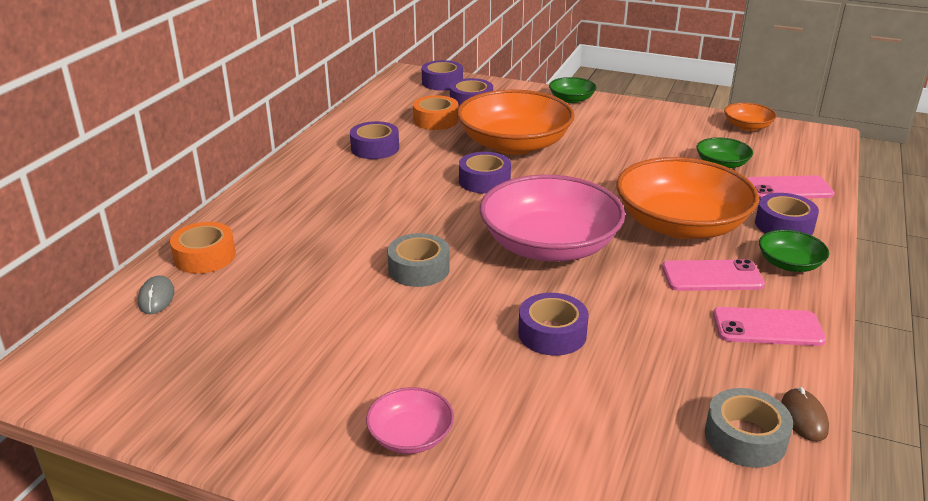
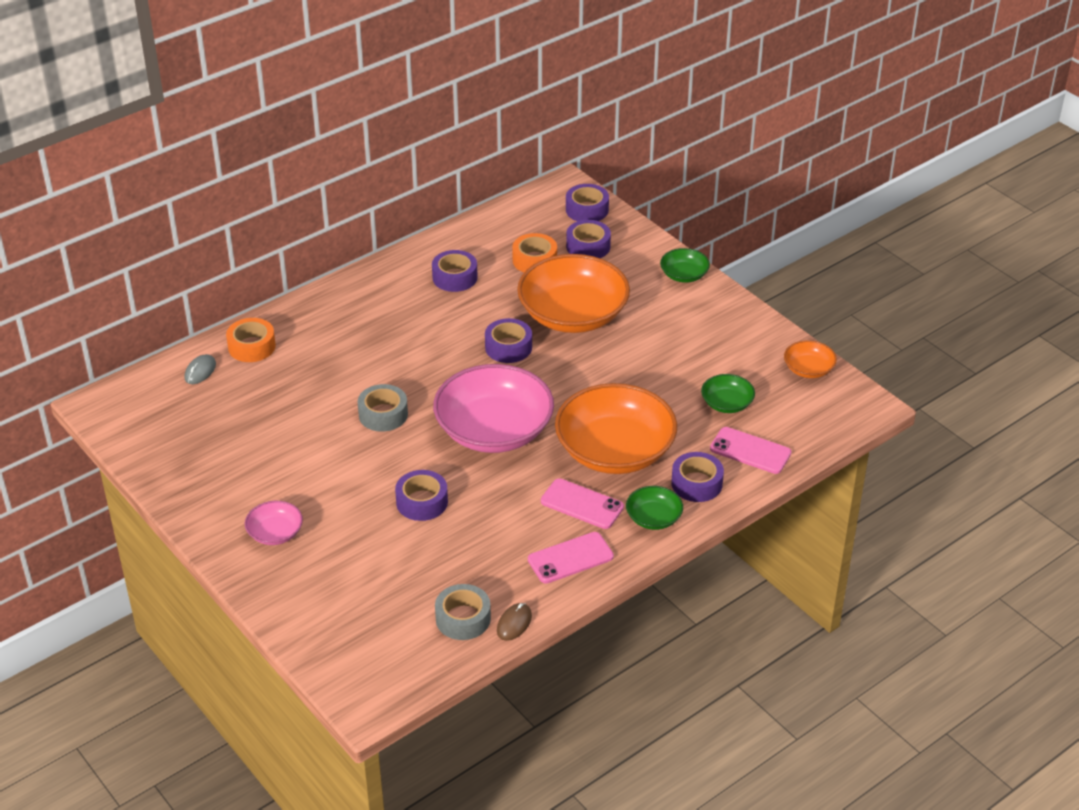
camera: 30 degrees right, 10 degrees up
pink phone [713,307,826,346] -> pink phone turned 60 degrees counterclockwise [528,532,614,584]

